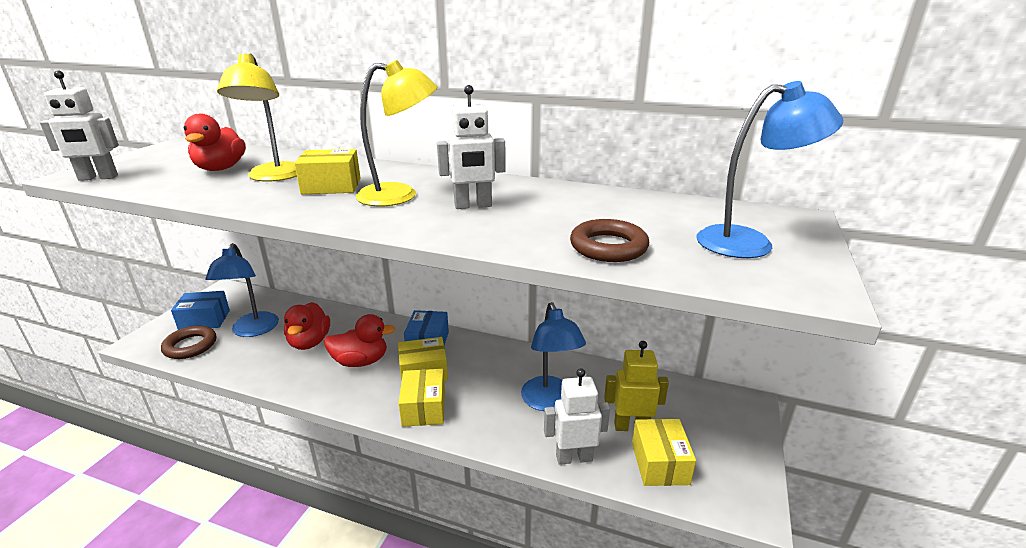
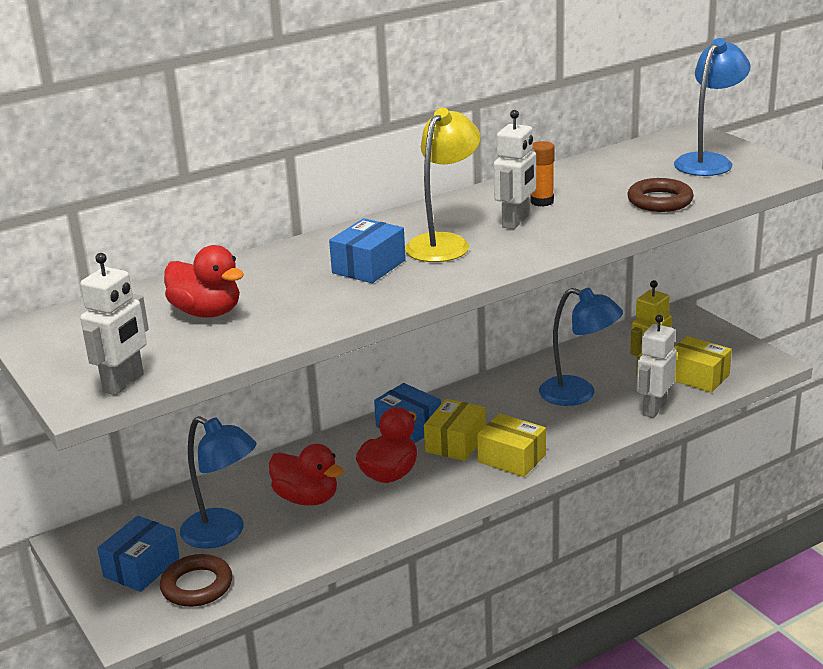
camera: 50 degrees left, 0 degrees up
yellow lamp [217,53,297,182] -> none
yellow box [294,149,361,194] -> blue box [329,218,406,283]
none -> orange glue stick [530,141,555,207]

